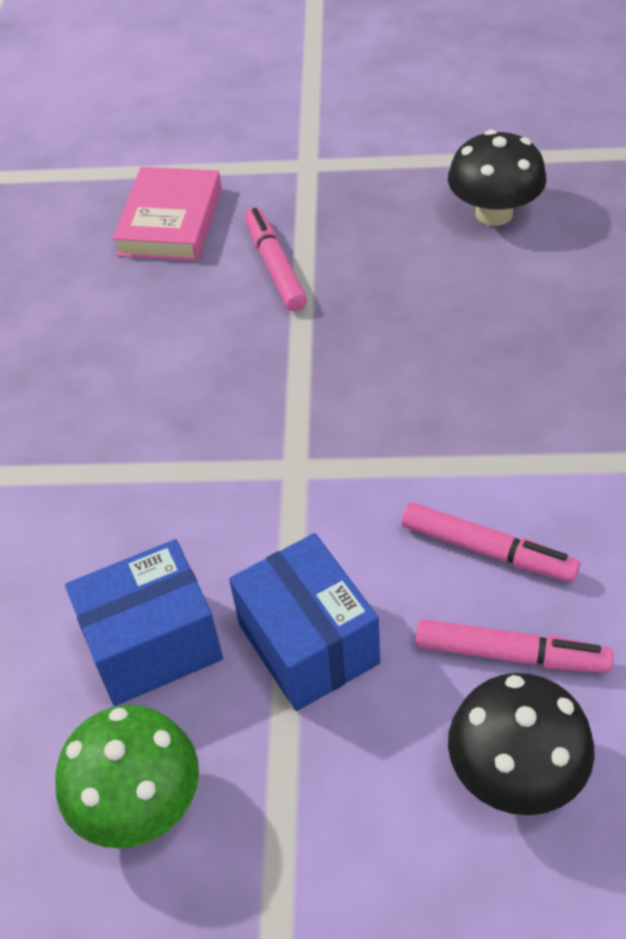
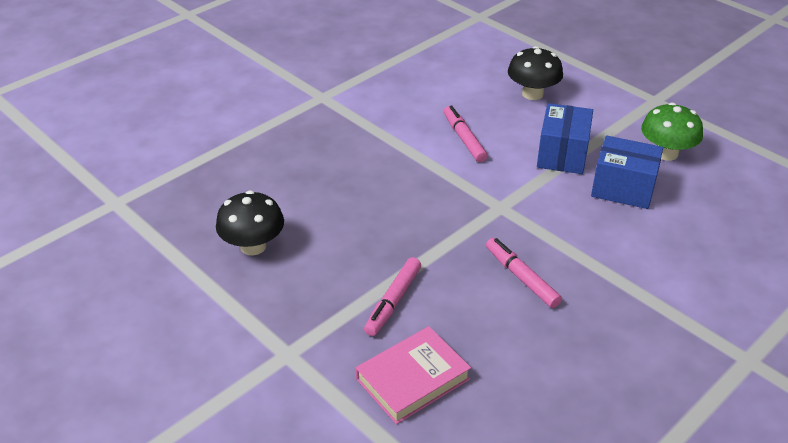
camera: 140 degrees left, 10 degrees down
pink marker [416,619,614,673] -> pink marker moved to [486,238,562,308]

